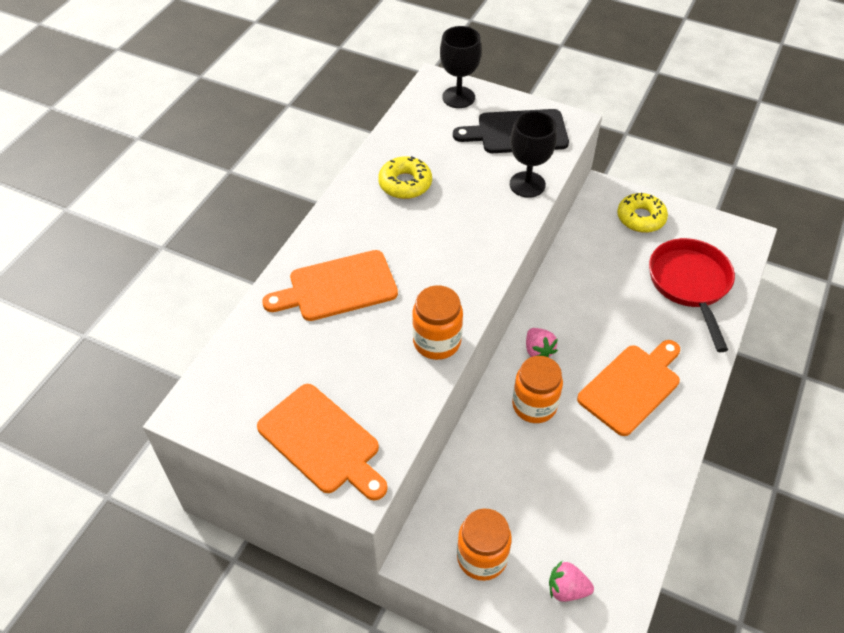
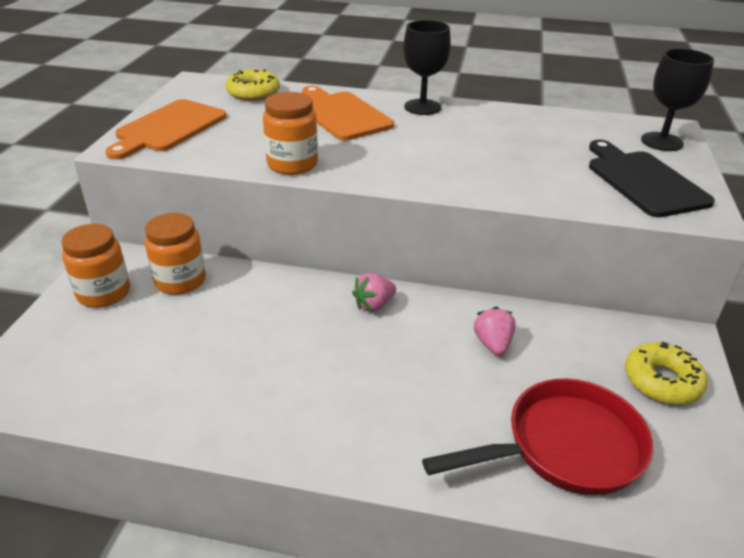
camera: 75 degrees right, 15 degrees down
yellow donut [378,156,432,199] -> yellow donut moved to [225,69,280,101]
black goblet [510,111,557,198] -> black goblet moved to [403,20,451,115]
orange jar [512,356,563,423] -> orange jar moved to [145,213,206,295]
pink strawberry [549,560,594,602] -> pink strawberry moved to [474,307,516,356]
orange cutting board [577,340,680,436] -> none

